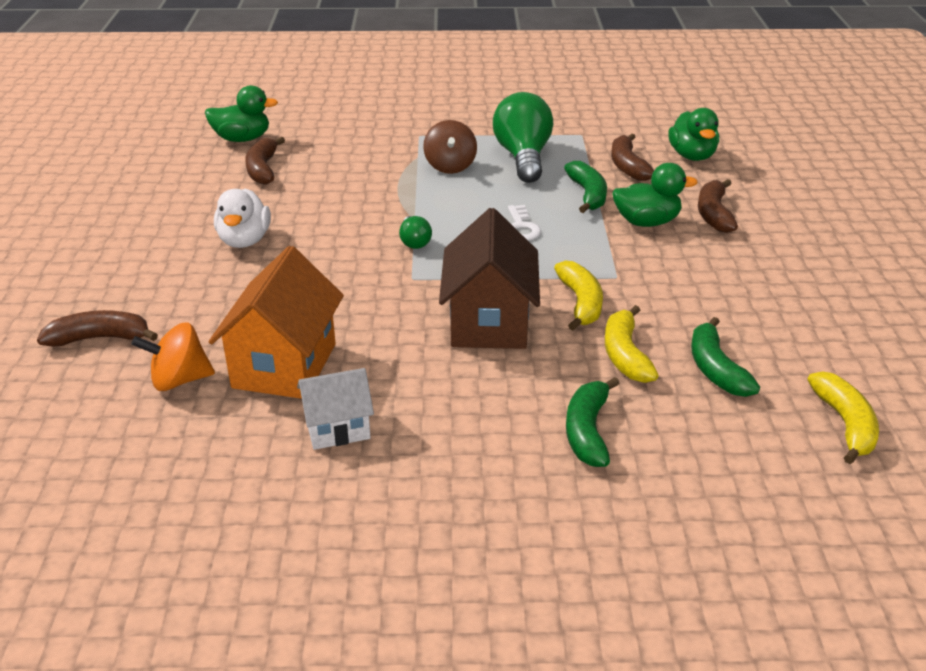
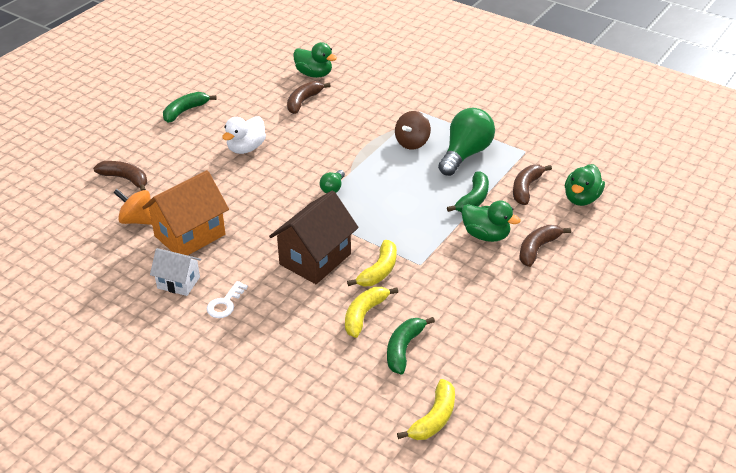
camera: 35 degrees right, 5 degrees up
white key [508,205,541,241] -> white key moved to [207,281,248,318]
green banana [566,377,620,467] -> green banana moved to [163,92,217,123]

